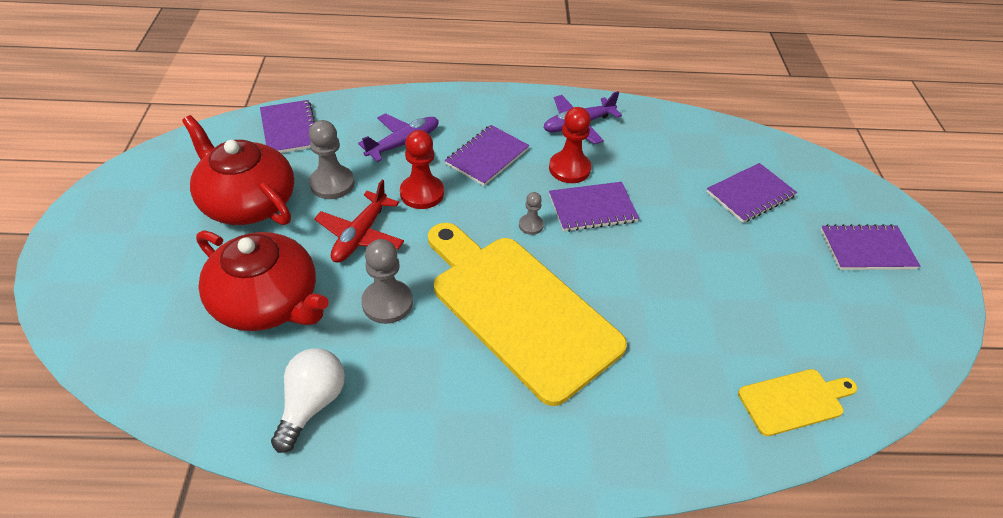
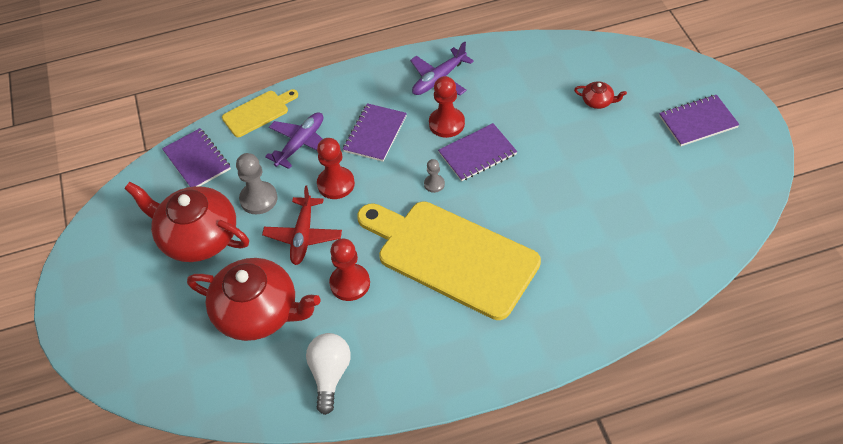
camera: 10 degrees left, 5 degrees up
grey pawn [361,239,413,324] -> red pawn [329,239,370,301]
purple notebook [706,163,797,223] -> red teapot [574,81,627,109]
yellow cutting board [738,369,857,436] -> yellow cutting board moved to [222,89,298,137]

